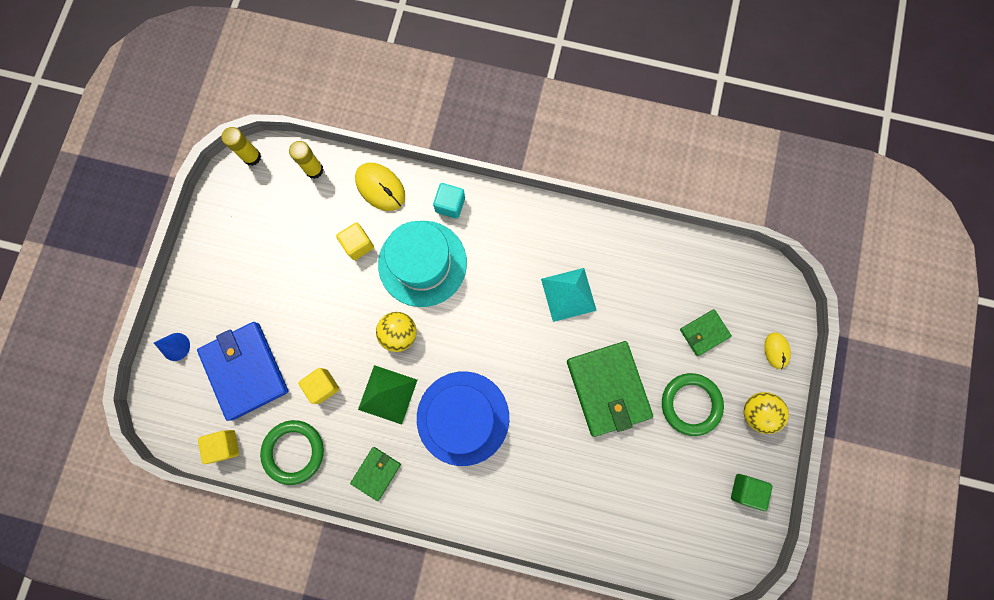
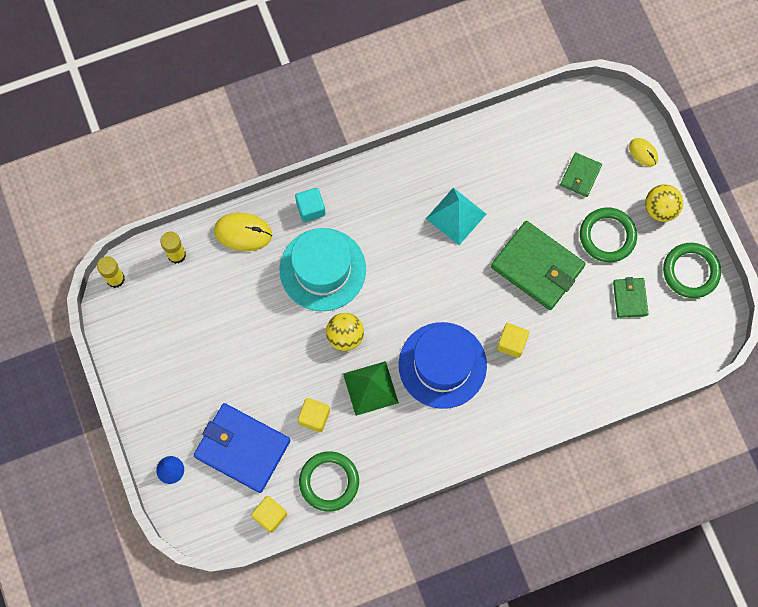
camera: 35 degrees left, 5 degrees down
yellow cube [336,222,374,260] -> yellow cube moved to [497,323,529,358]
green wallet [350,447,401,501] -> green wallet moved to [613,277,648,318]
green cube [731,474,772,511] -> green ring [663,243,721,298]

